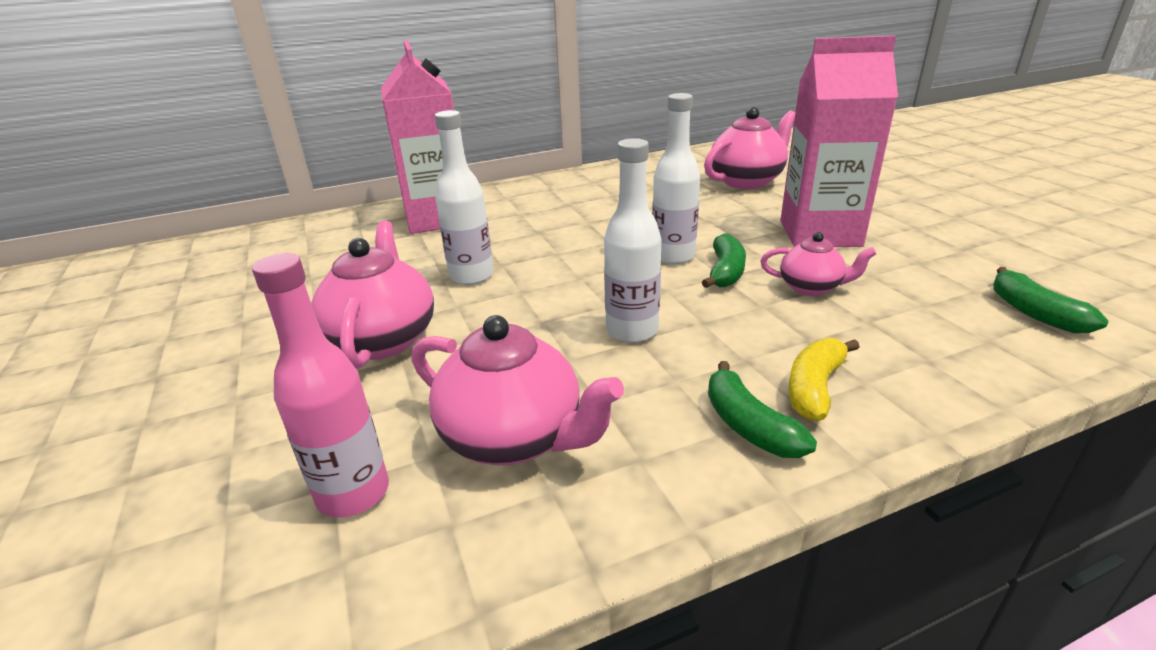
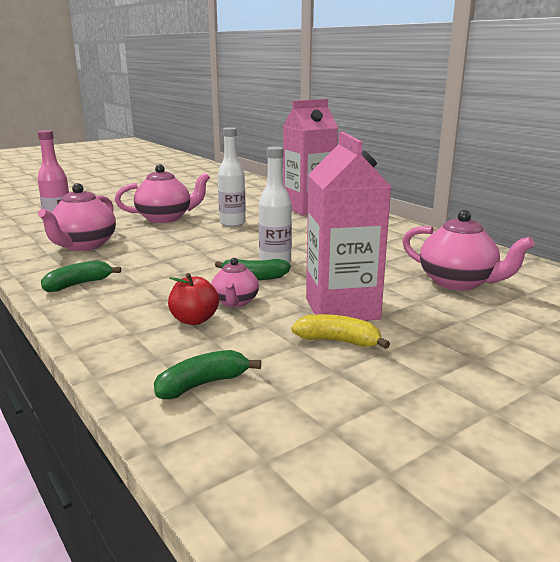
camera: 75 degrees right, 10 degrees down
white bottle [604,138,662,343] -> none
yellow banana [788,338,859,421] -> yellow banana moved to [291,314,390,349]
none -> red apple [168,273,219,325]

